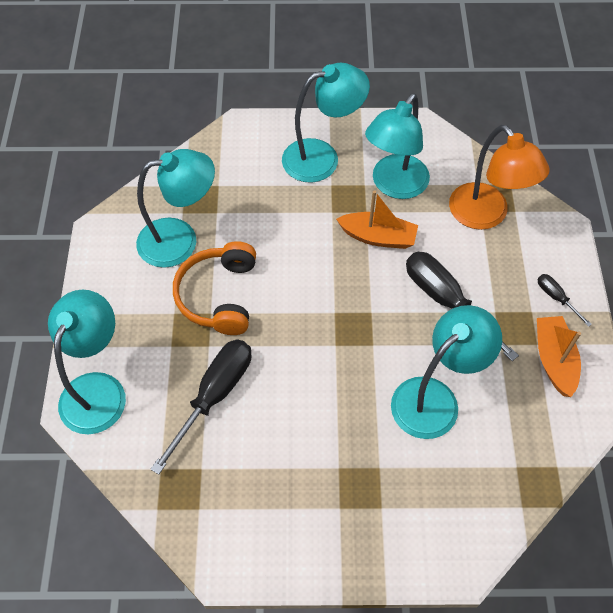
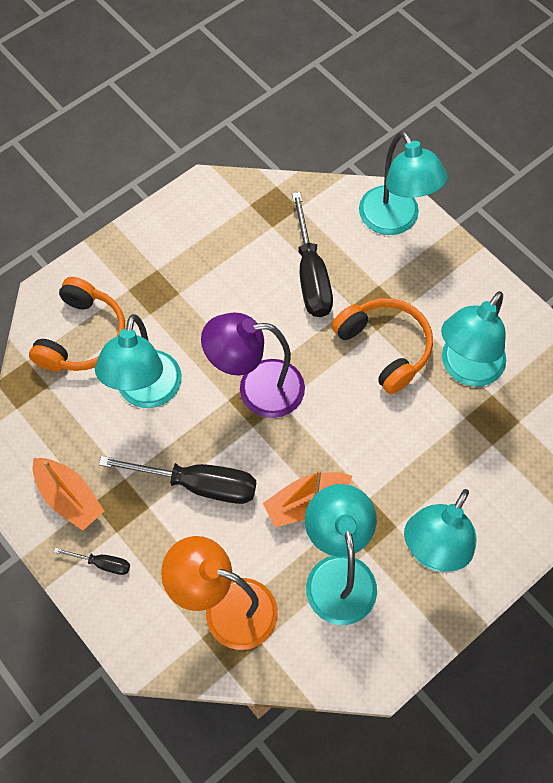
camera: 140 degrees right, 5 degrees up
none -> orange headphones [29,277,125,371]
none -> purple lamp [201,312,305,418]

